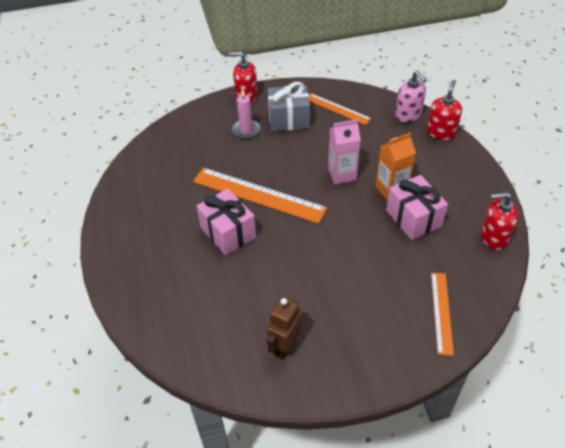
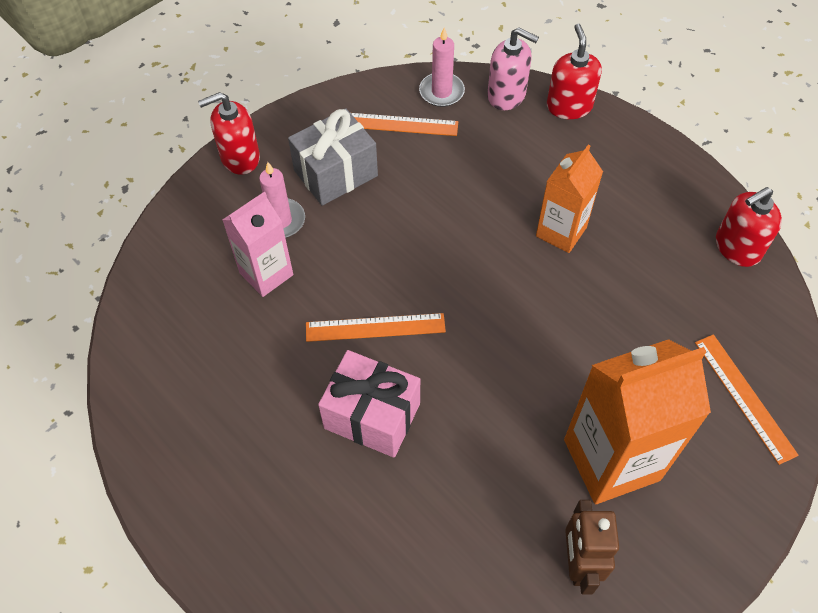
camera: 30 degrees left, 10 degrees up
orange ruler [193,168,327,224] -> orange ruler [306,313,446,342], size x0.58
pink carton [328,119,361,184] -> pink carton moved to [223,192,293,297]
pink gift [386,175,448,240] -> none
none -> pink candle [419,27,465,107]
none -> orange carton [564,339,711,504]

